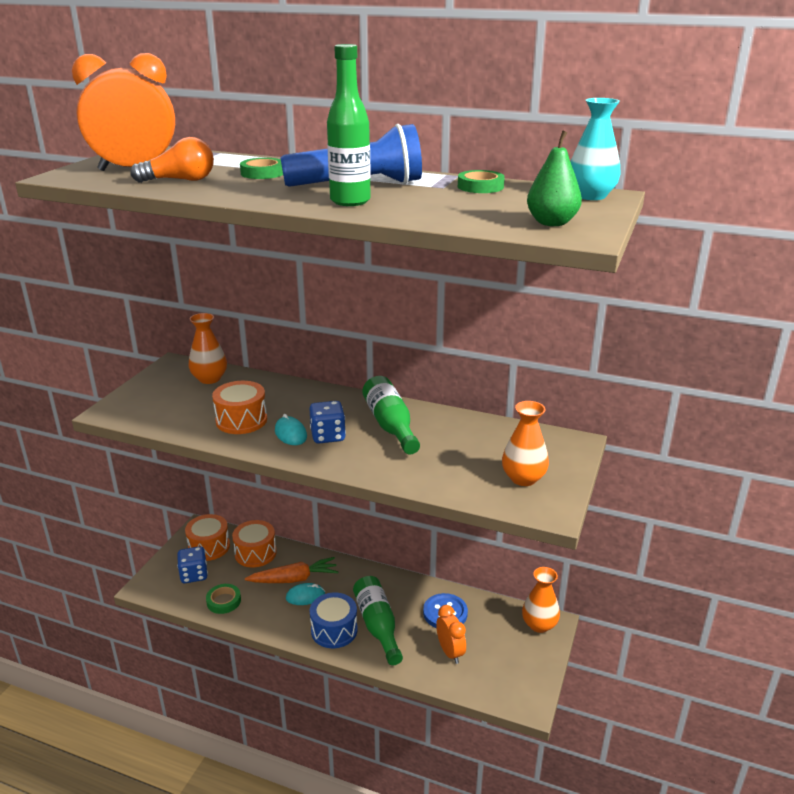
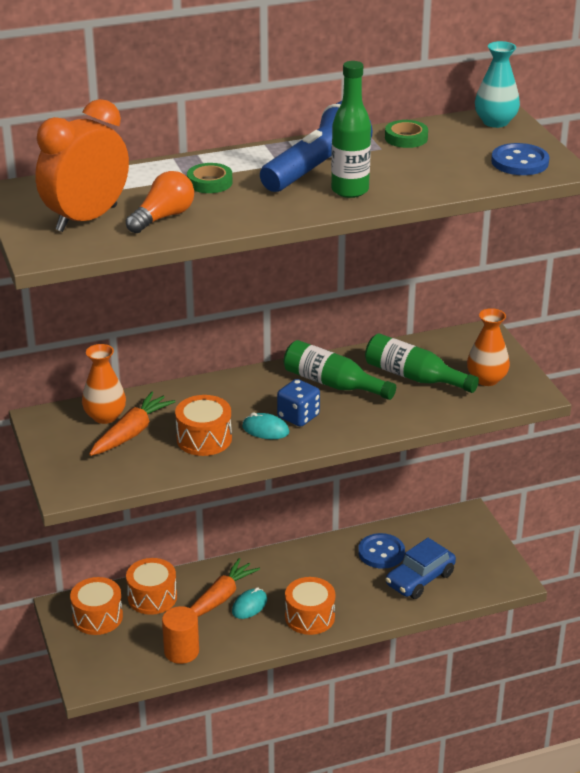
camera: 40 degrees left, 5 degrees up
blue dice [177,546,208,583] -> none
green tape [206,584,241,614] -> orange cylinder [162,606,199,664]
blue drum [310,592,358,648] -> orange drum [285,577,335,635]
green bottle [353,576,403,665] -> green bottle moved to [365,333,479,393]
orange clock [436,605,466,664] -> blue car [385,538,456,599]
orange vase [522,567,560,633] -> none
green pear [527,130,582,226] -> blue button [491,143,549,175]
none -> orange carrot [89,391,176,456]

